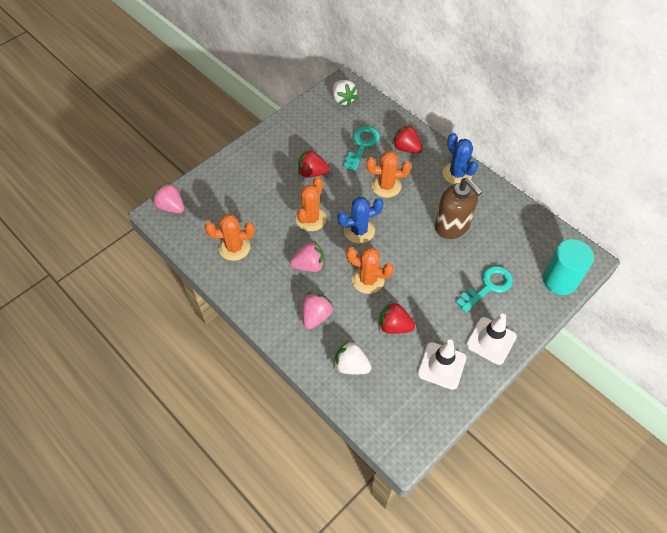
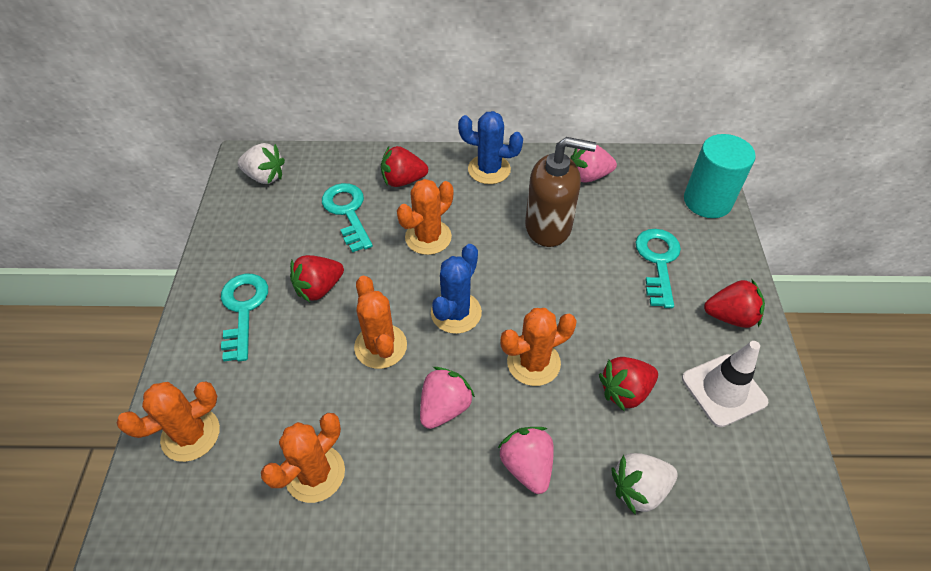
camera: 45 degrees left, 5 degrees down
pink strawberry [152,182,184,213] -> pink strawberry moved to [570,144,617,182]
white traffic cone [466,313,517,365] -> red strawberry [704,280,765,328]
none -> orange cactus [117,381,220,462]
none -> turquoise key [221,274,268,362]

